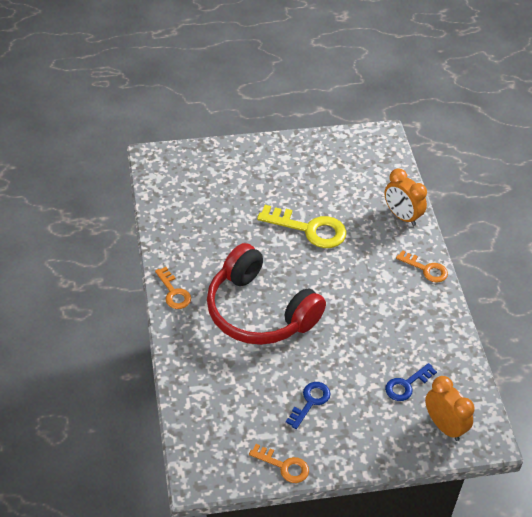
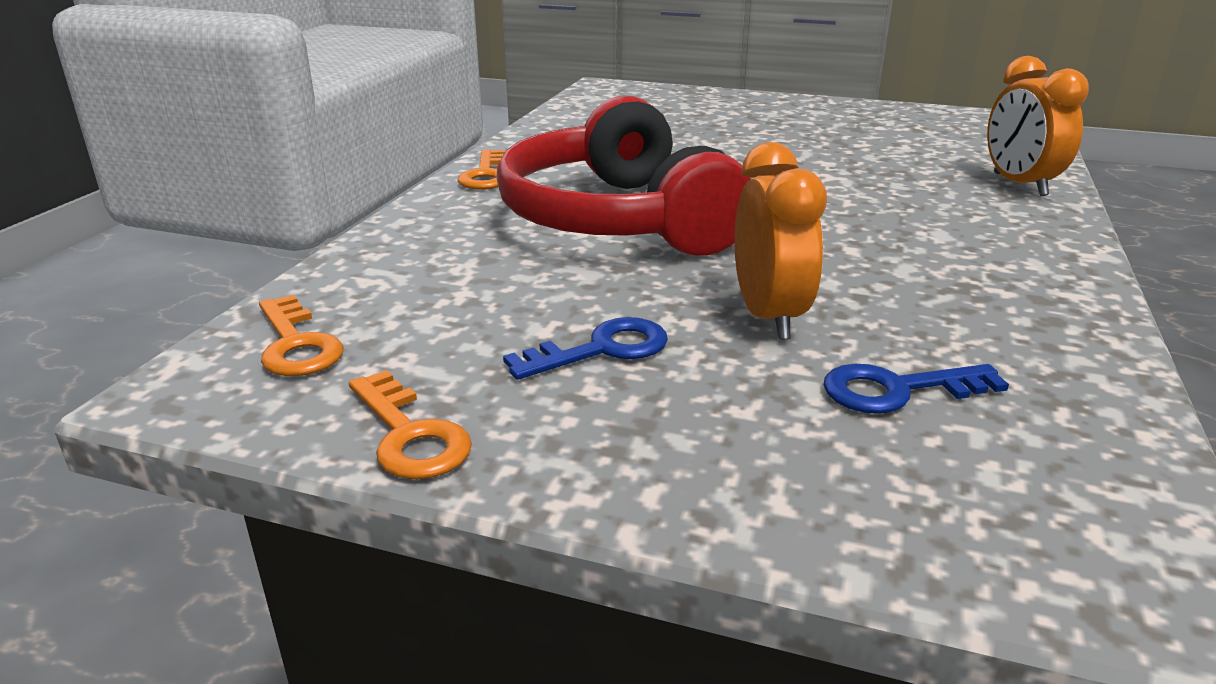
camera: 30 degrees right, 20 degrees down
yellow key [257,205,347,248] -> none
orange key [396,250,448,283] -> orange key moved to [259,295,343,376]
orange clock [425,376,475,441] -> orange clock moved to [734,142,827,340]

